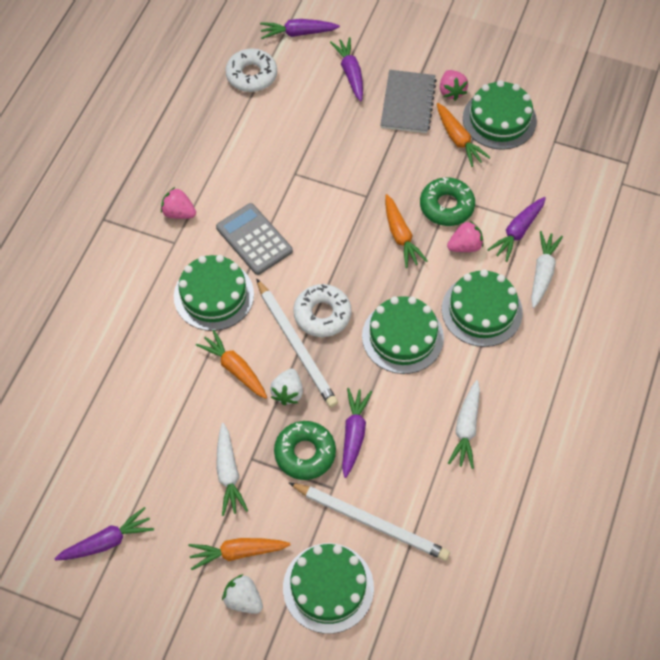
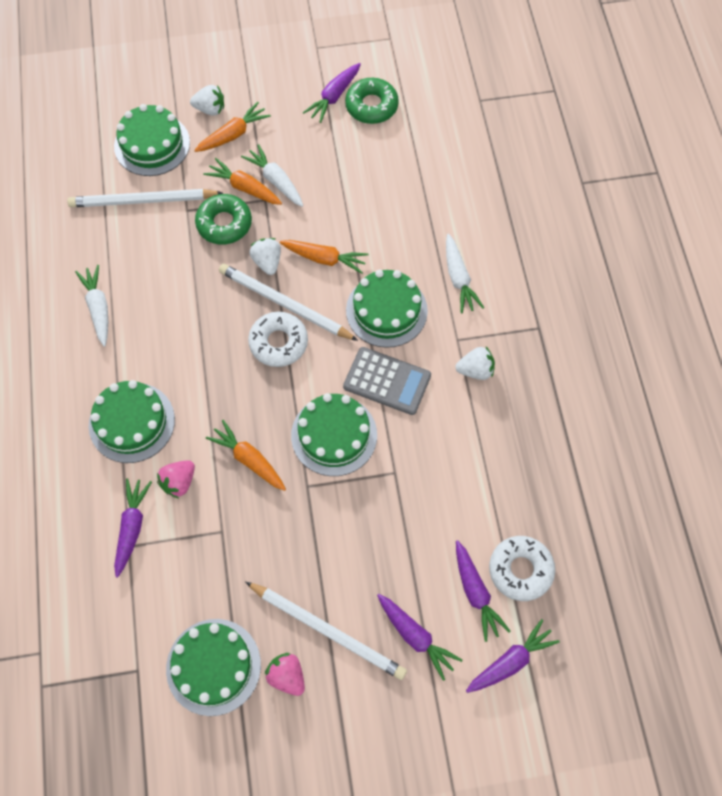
camera: 150 degrees right, 5 degrees up
pink strawberry [161,187,196,219] -> white strawberry [455,347,495,380]
purple carrot [342,388,372,478] -> purple carrot moved to [456,540,510,642]
green cake [362,296,444,374] -> green cake moved to [291,393,377,476]
grey notebook [380,70,437,133] -> white pencil [246,582,407,680]
green donut [420,177,475,226] -> green donut moved to [345,78,399,124]
orange carrot [437,103,491,167] -> orange carrot moved to [203,158,282,205]
white carrot [531,231,563,308] -> white carrot moved to [446,234,484,314]

